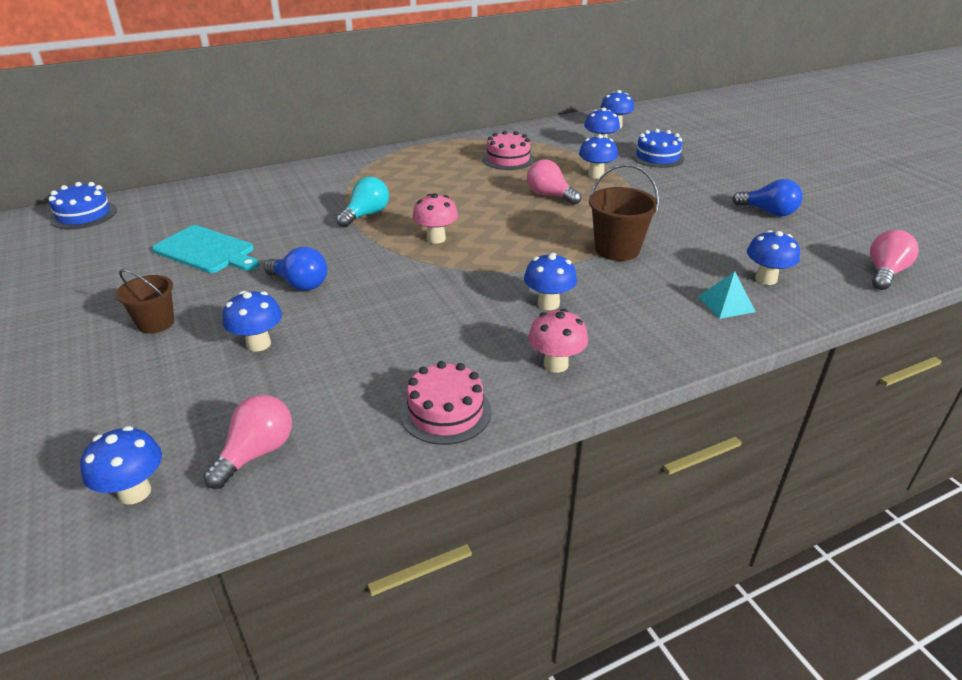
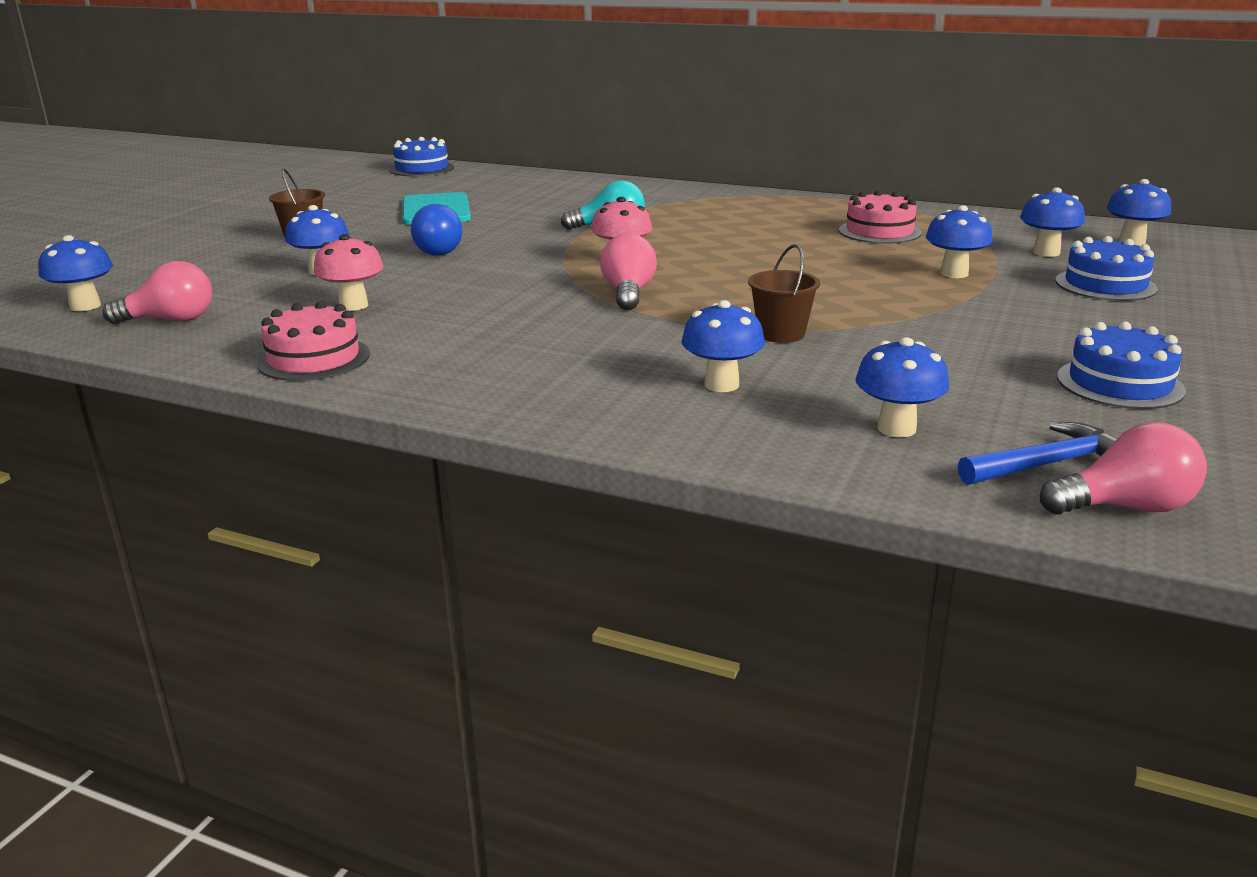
camera: 50 degrees right, 10 degrees down
blue mushroom [524,253,577,310] -> blue mushroom moved to [681,300,765,392]
pink light bulb [527,159,581,205] -> pink light bulb moved to [600,233,657,310]
pink mushroom [528,309,588,373] -> pink mushroom moved to [313,234,383,311]
brown bucket [589,164,659,261] -> brown bucket [748,244,820,343], size x0.67
turquoise pyramid [698,271,756,319] -> none
blue light bulb [732,179,803,217] -> blue cake [1057,321,1186,409]
none -> blue hammer [958,422,1117,485]

